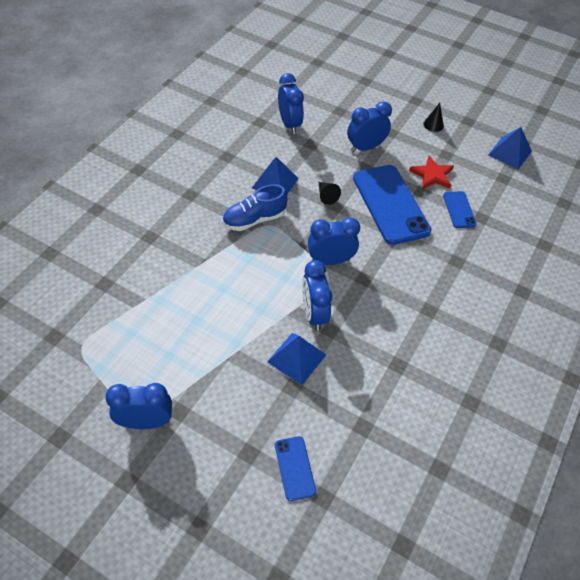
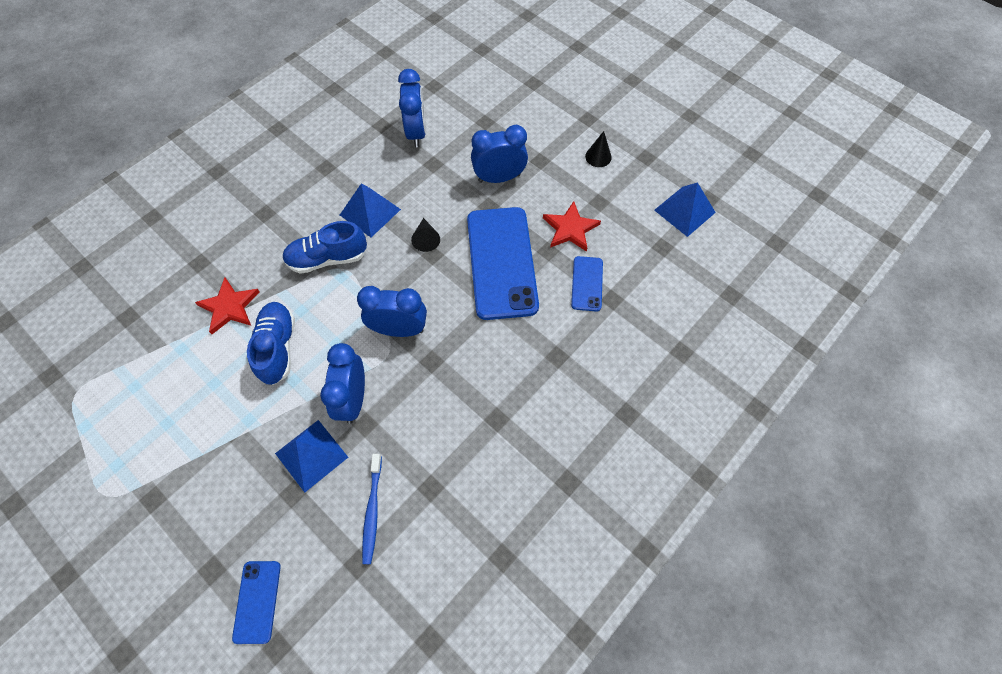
camera: 15 degrees right, 10 degrees up
blue clock [105,383,172,429] -> none
none -> red star [195,277,260,334]
none -> blue shoe [247,302,295,385]
none -> blue toothbrush [362,454,382,564]

